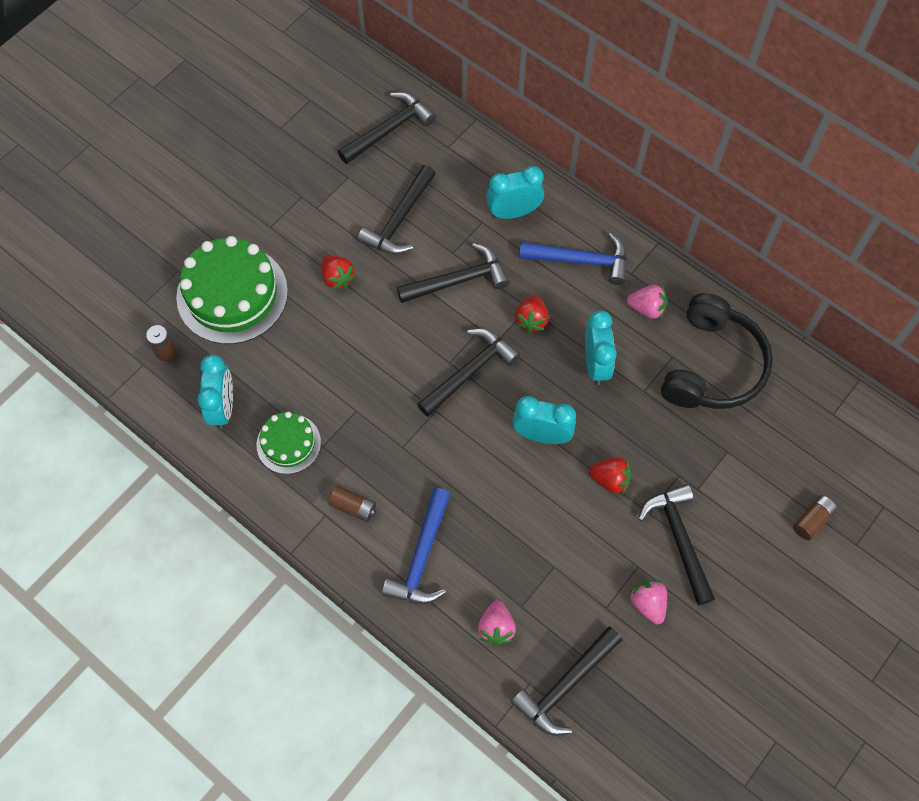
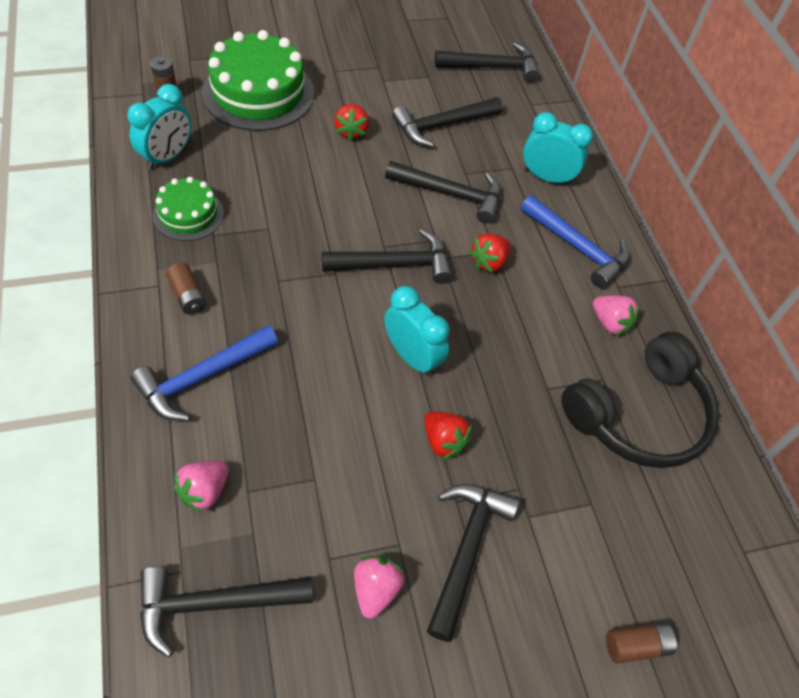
camera: 30 degrees right, 10 degrees down
turquoise clock [585,310,617,385] -> none

